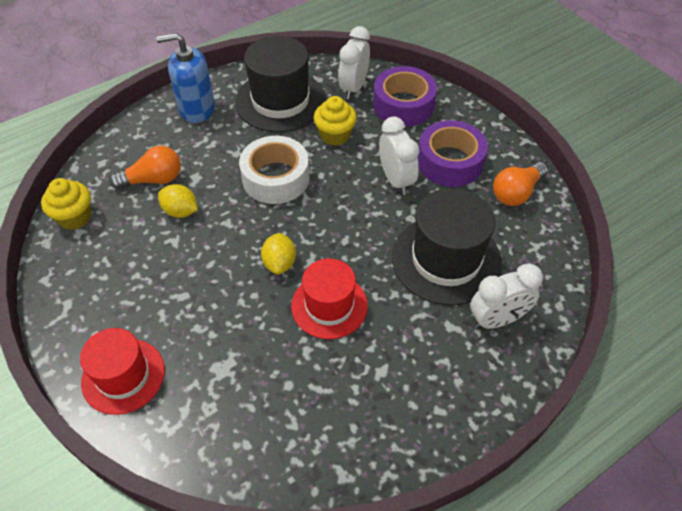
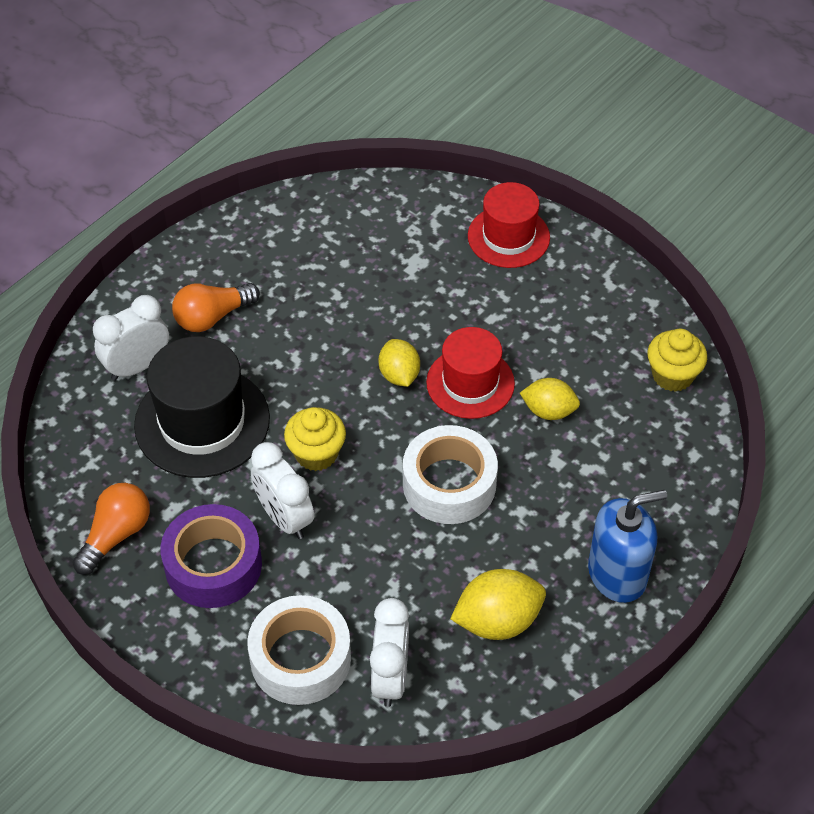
camera: 165 degrees right, 0 degrees up
orange light bulb [109,146,181,189] -> orange light bulb moved to [172,283,260,332]
black hat [235,36,326,132] -> yellow lemon [450,569,546,640]
red hat [291,259,368,339] -> red hat moved to [426,327,515,419]
yellow cupcake [314,96,357,146] -> yellow cupcake moved to [284,407,346,471]
purple tape [373,66,437,127] -> white tape [247,595,351,705]

